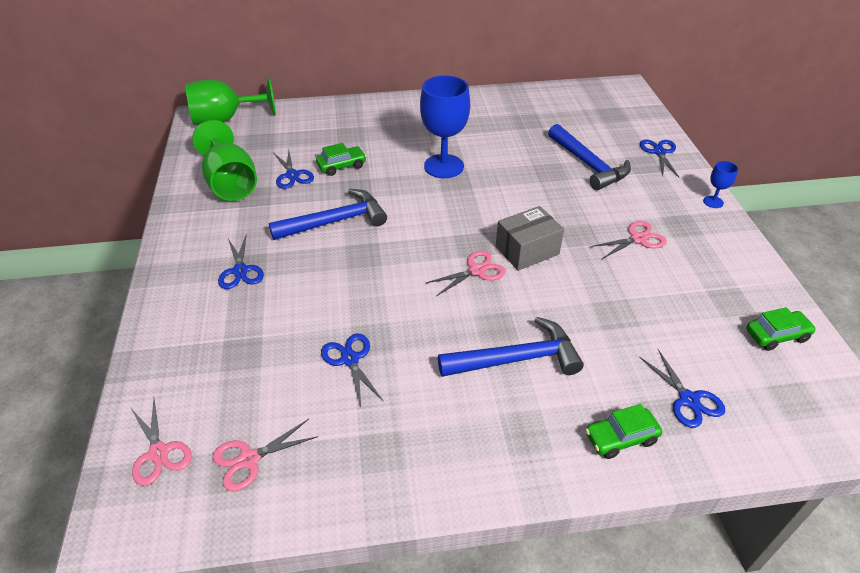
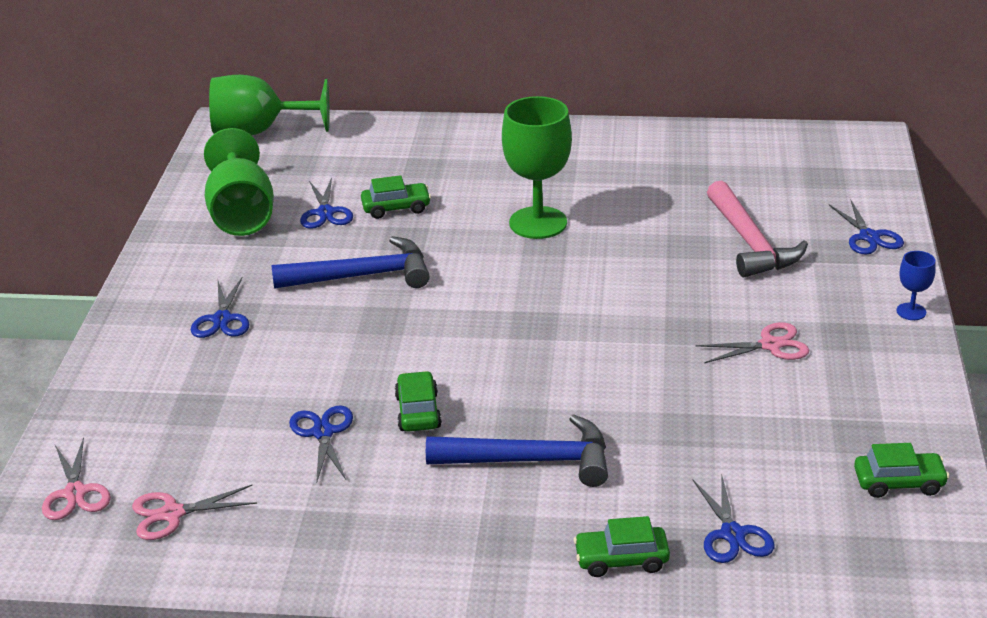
camera: 15 degrees right, 10 degrees down
blue goblet [420,75,470,178] -> green goblet [502,96,572,239]
pink scissors [426,250,506,296] -> none
grey box [496,206,564,271] -> none
blue hammer [548,124,631,190] -> pink hammer [707,180,808,277]
blue scissors [640,140,679,177] -> blue scissors turned 150 degrees clockwise [829,200,904,255]
none -> green car [395,371,442,432]

